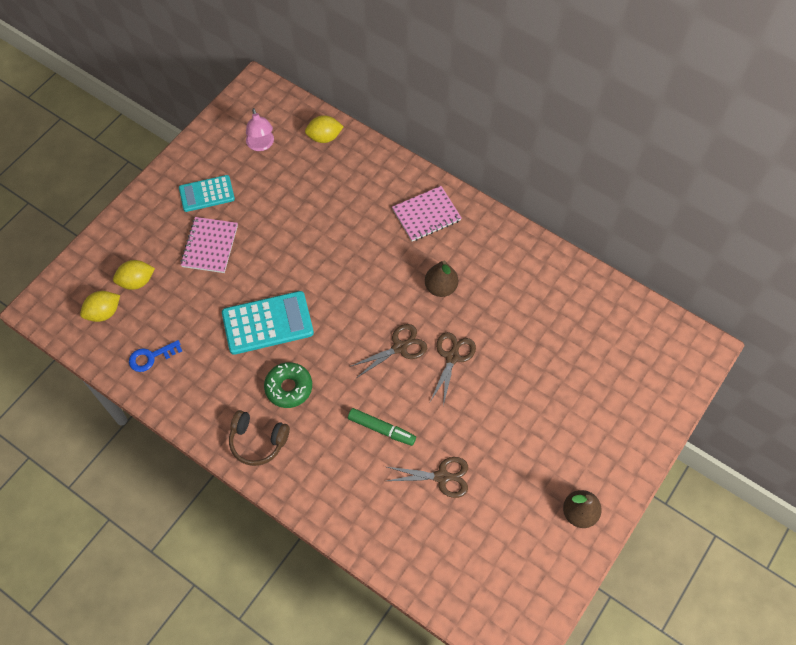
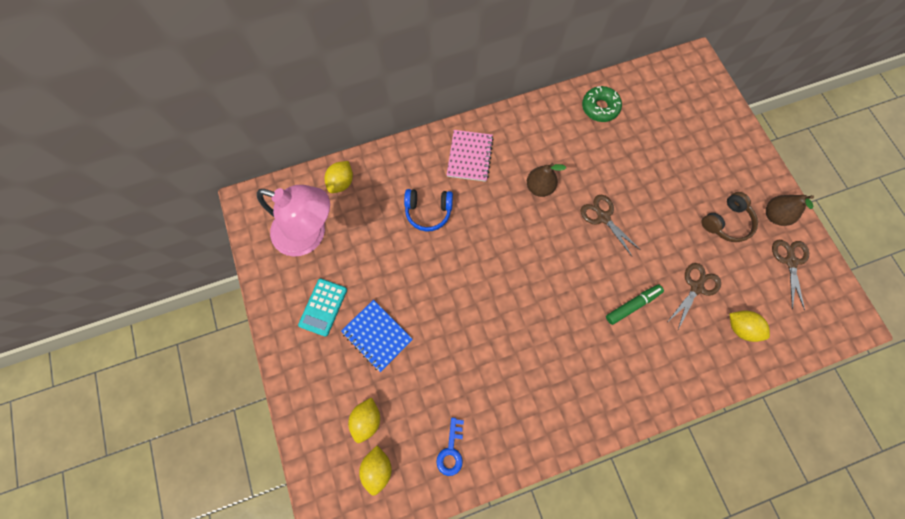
camera: 55 degrees left, 10 degrees up
pink notebook [180,217,238,273] -> blue notebook [341,300,413,372]
turquoise calculator [222,291,314,355] -> none
brown headphones [229,410,290,466] -> brown headphones moved to [701,192,758,242]
pink lamp [246,108,274,151] -> pink lamp [257,185,330,257], size x1.95
green donut [264,362,312,408] -> green donut moved to [582,86,622,122]
brown scissors [350,324,427,377] -> brown scissors moved to [772,240,809,310]
none -> blue headphones [404,189,453,232]
none -> yellow lemon [730,311,770,342]

